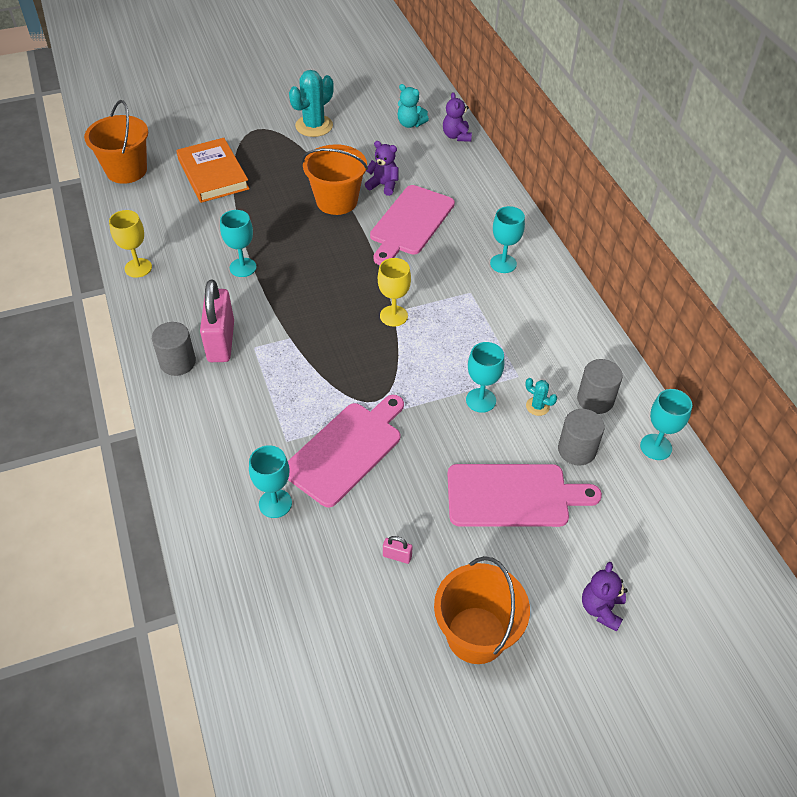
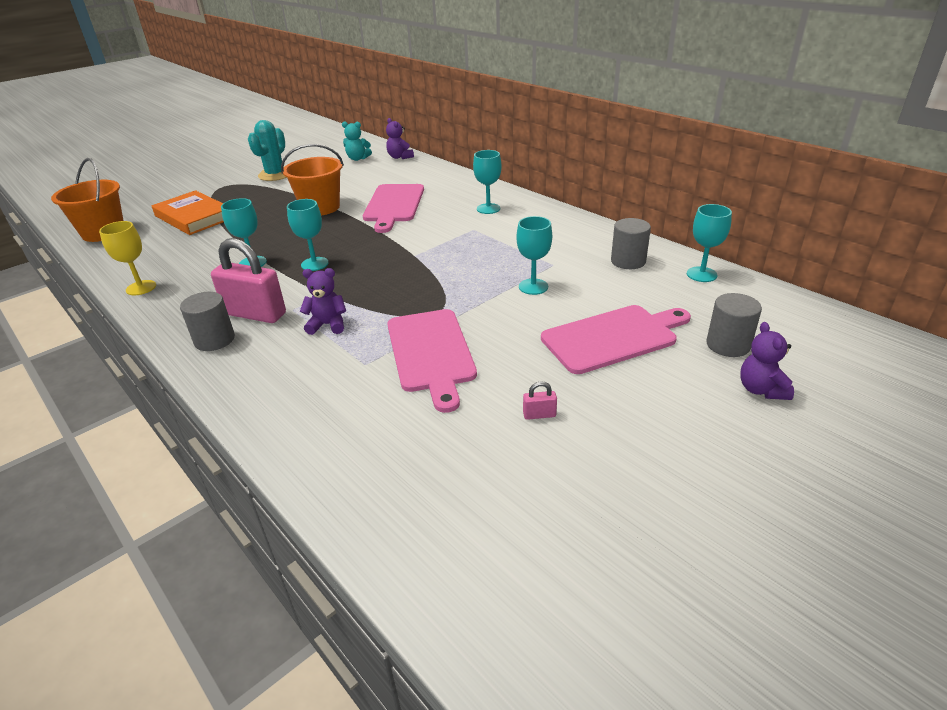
camera: 20 degrees left, 15 degrees down
pink padlock [200,280,234,362] -> pink padlock turned 45 degrees counterclockwise [211,238,286,323]
turquoise goblet [249,445,292,518] -> turquoise goblet moved to [287,199,328,271]
pink cutting board [288,395,404,507] -> pink cutting board turned 150 degrees clockwise [387,309,477,413]
purple teddy bear [365,141,398,196] -> purple teddy bear moved to [300,268,346,335]
yellow goblet [378,258,411,326] -> none
orange bucket [434,556,530,664] -> none
turquoise cactus [525,378,557,416] -> none
grey cylinder [558,409,605,466] -> grey cylinder moved to [706,293,762,357]

